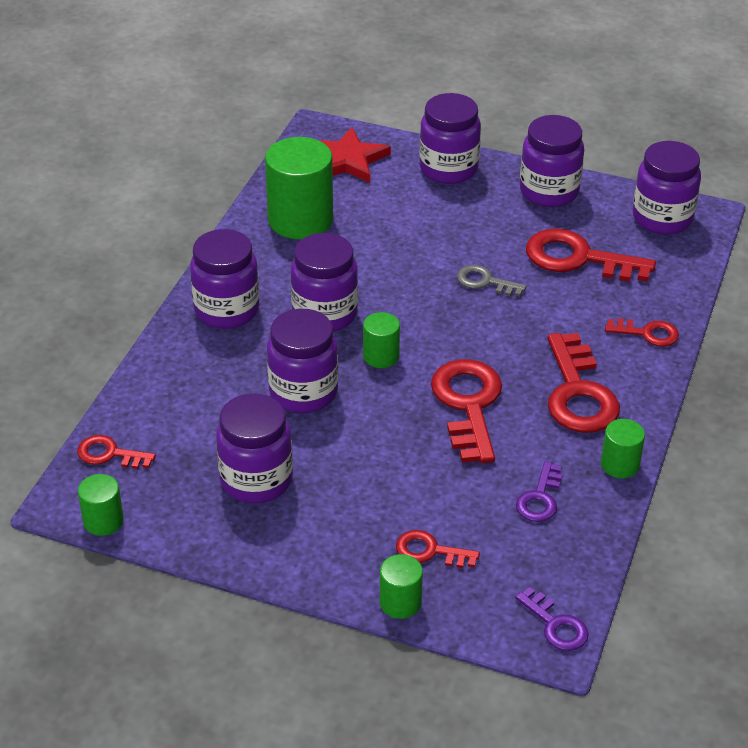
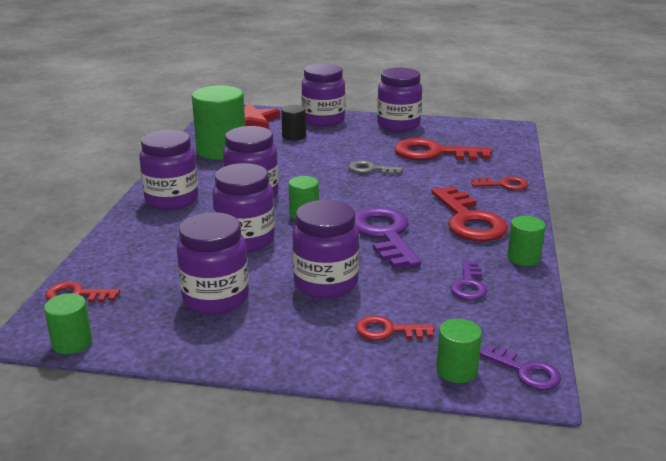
camera: 10 degrees left, 15 degrees down
green cylinder [380,554,423,619] -> green cylinder moved to [436,319,482,383]
red key [431,359,502,463] -> purple key [355,207,421,269]
purple jar [633,141,701,235] -> purple jar moved to [292,200,359,299]
none -> black cylinder [281,105,306,141]

